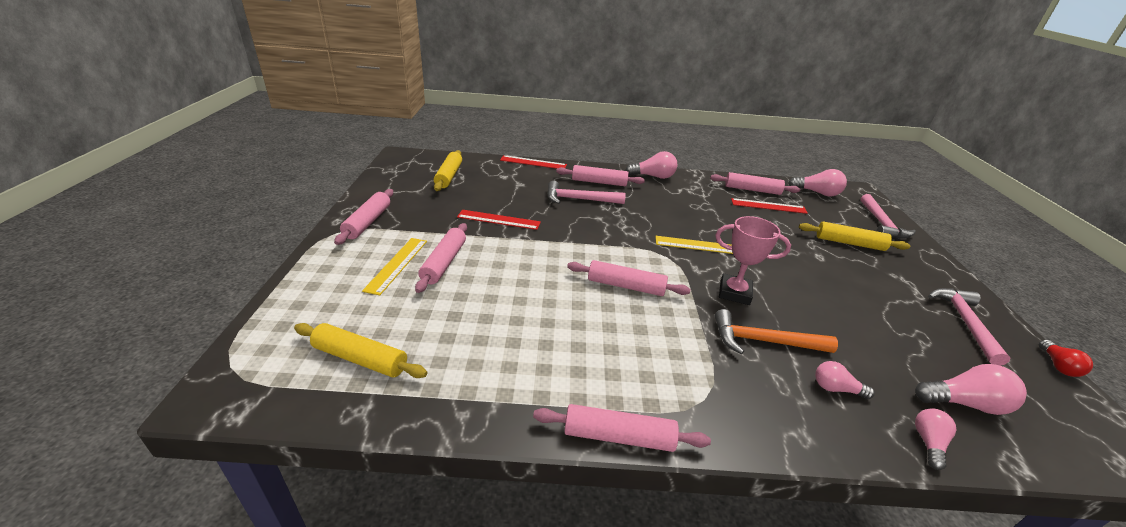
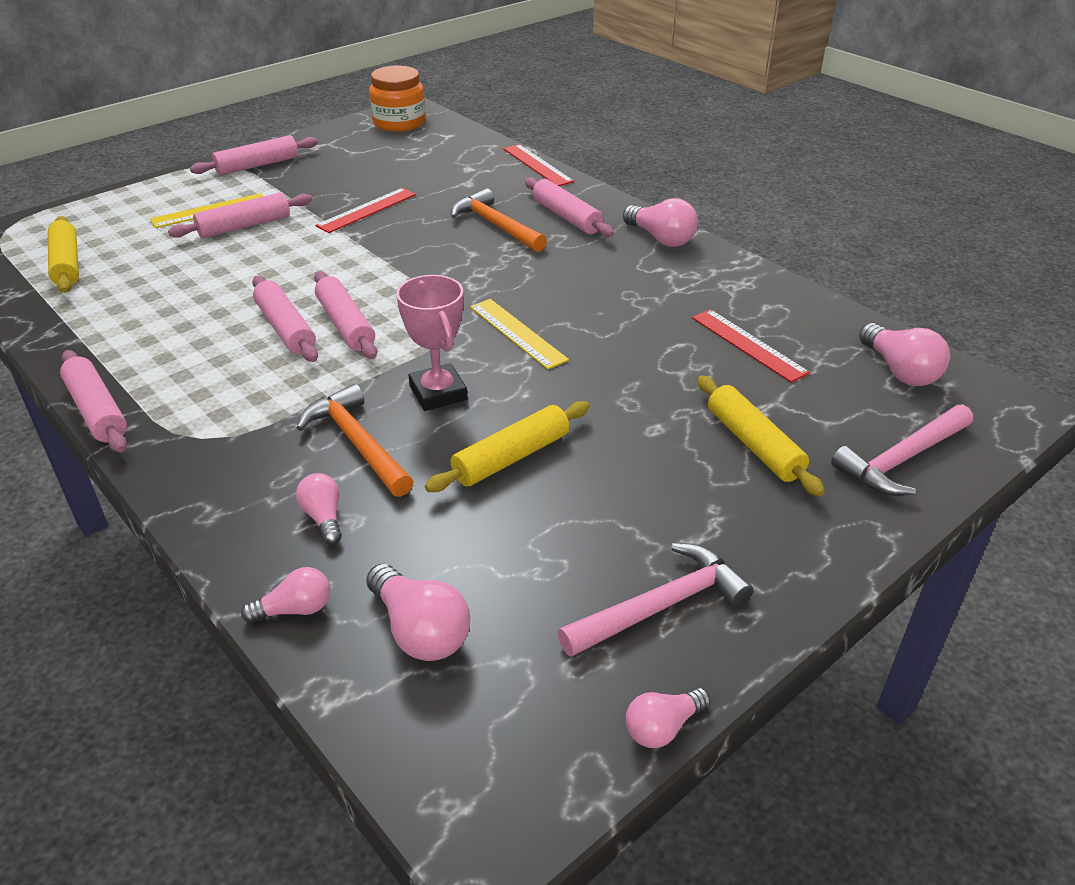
camera: 50 degrees right, 5 degrees up
yellow rolling pin [434,150,462,191] -> yellow rolling pin moved to [425,401,590,492]
red ruler [457,210,541,230] -> red ruler turned 75 degrees clockwise [315,188,416,233]
pink hammer [547,181,626,204] -> orange hammer [451,188,547,252]
pink rolling pin [710,172,800,195] -> pink rolling pin moved to [252,276,318,362]
red light bulb [1039,340,1093,377] -> pink light bulb [626,687,710,748]
none -> orange jar [369,66,426,132]

